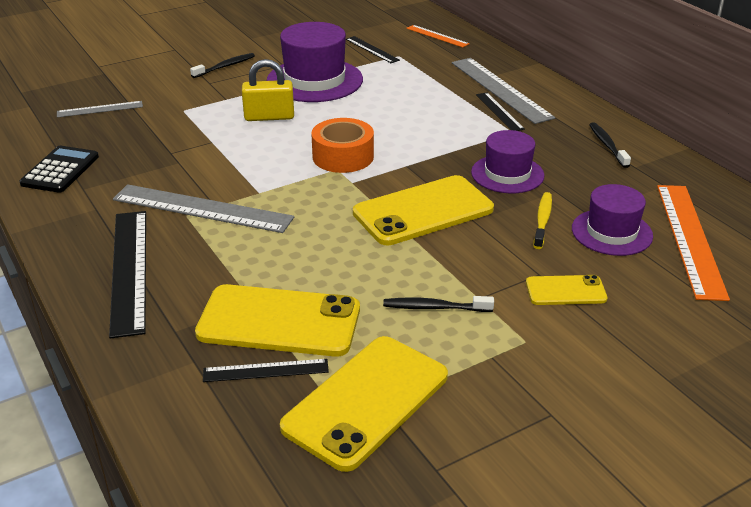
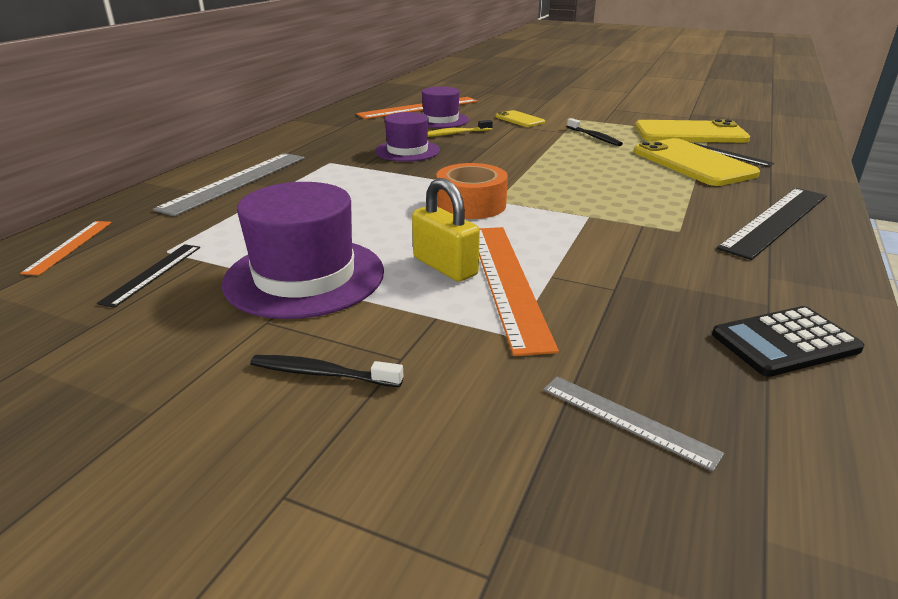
camera: 125 degrees left, 5 degrees down
grey ruler [113,184,294,233] -> none
yellow phone [353,175,494,245] -> none
black ruler [476,92,525,131] -> none
black toothbrush [589,122,631,168] -> none
none -> orange ruler [479,227,559,356]

